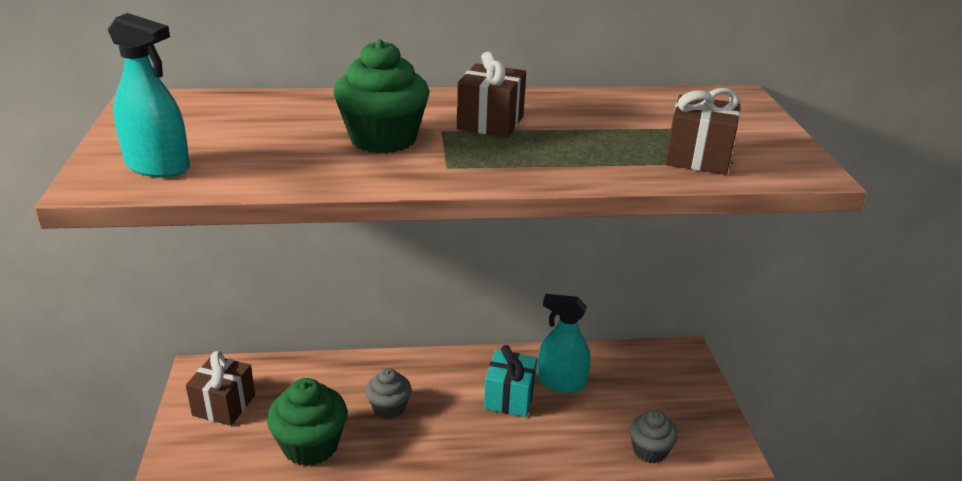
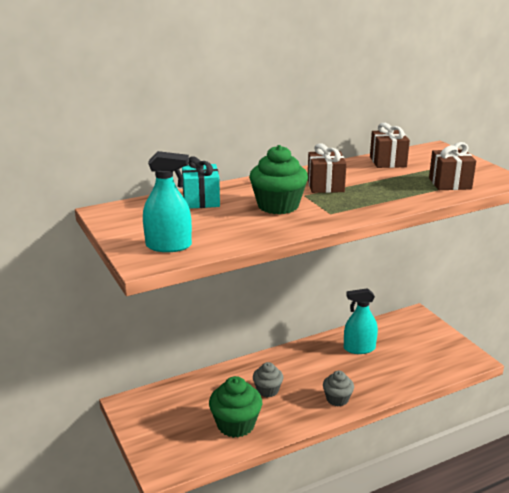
camera: 20 degrees left, 5 degrees down
brown gift [186,351,255,426] -> brown gift moved to [370,123,410,168]
turquoise gift [484,345,537,417] -> turquoise gift moved to [182,156,220,209]
grey cupcake [630,410,678,463] -> grey cupcake moved to [323,371,354,406]

